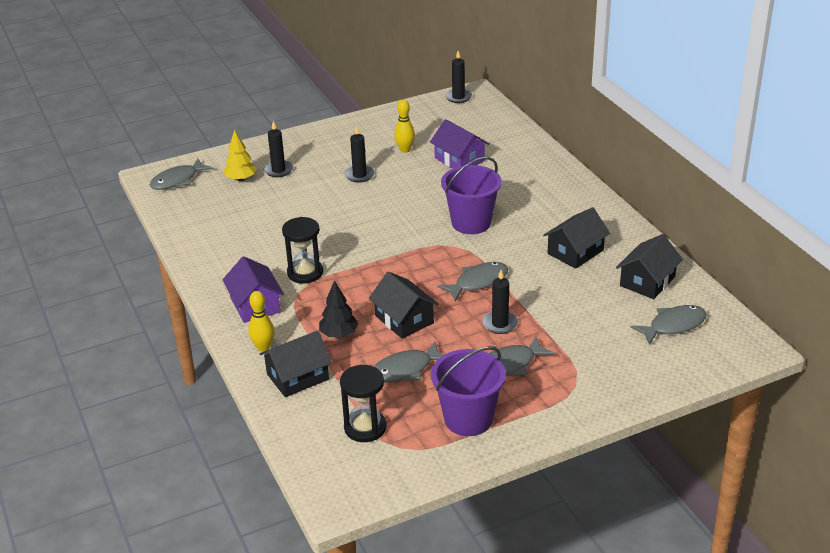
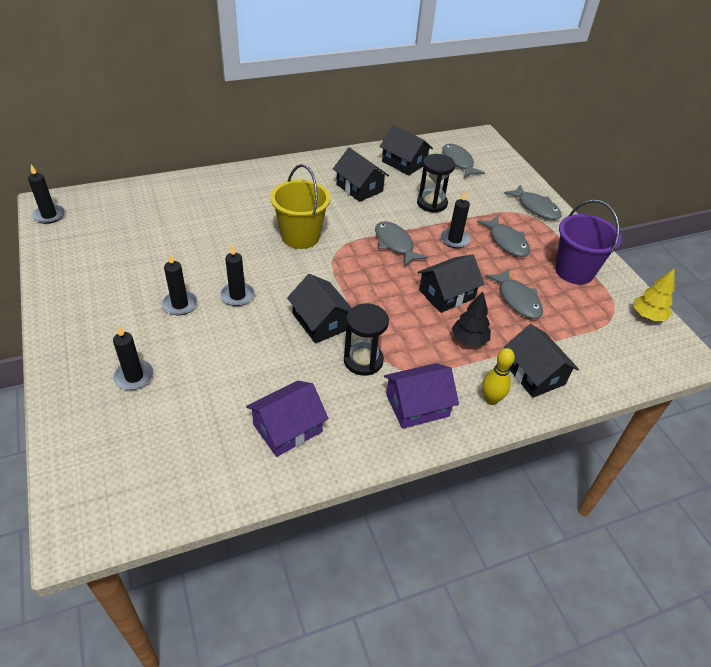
camera: 90 degrees left, 10 degrees up
grey fish [150,159,213,190] -> grey fish moved to [504,184,561,220]
yellow tree [224,130,257,181] -> yellow tree moved to [634,268,675,321]
black hourglass [340,365,387,442] -> black hourglass moved to [417,154,455,213]
yellow bowling pin [394,100,415,153] -> none
purple house [430,119,489,168] -> purple house moved to [246,381,329,457]
purple bucket [441,157,502,234] -> yellow bucket [270,164,330,249]
none -> black candle [220,245,255,306]
none -> black house [287,274,352,344]

